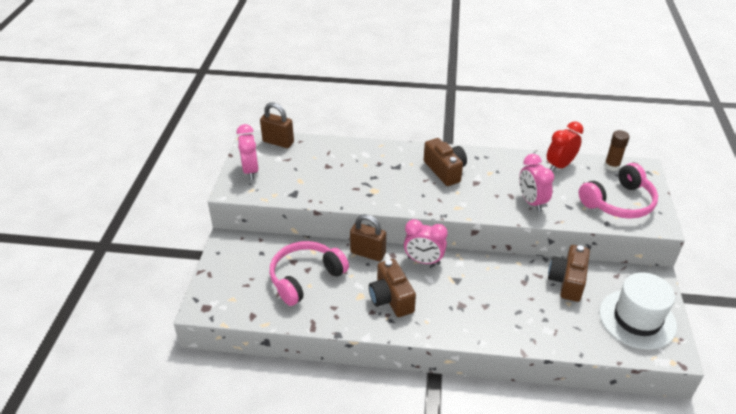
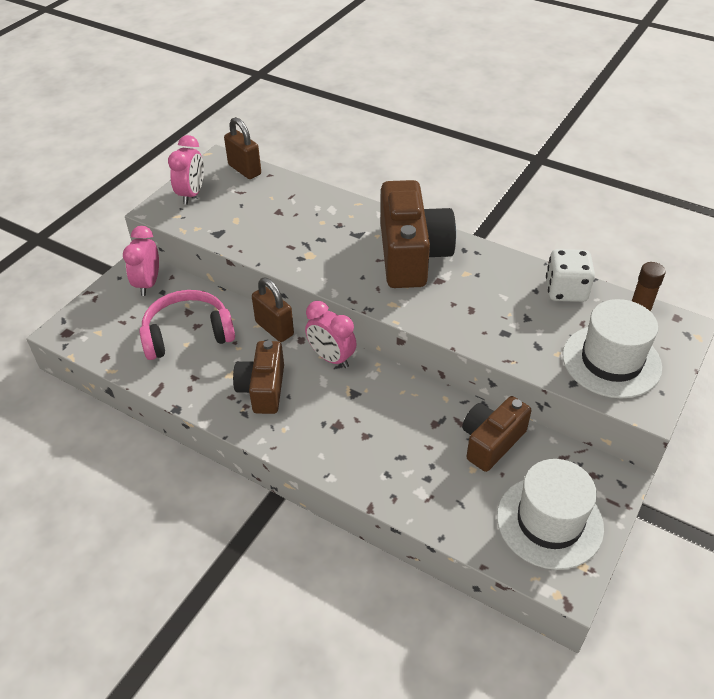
camera: 25 degrees right, 5 degrees up
brown camera [424,138,467,186] -> brown camera [381,180,456,288], size x1.65
pink clock [519,154,554,212] -> pink clock moved to [123,226,159,296]
red clock [547,121,583,172] -> white dice [546,249,595,302]
pink headphones [579,163,658,219] -> white hat [562,299,662,398]

